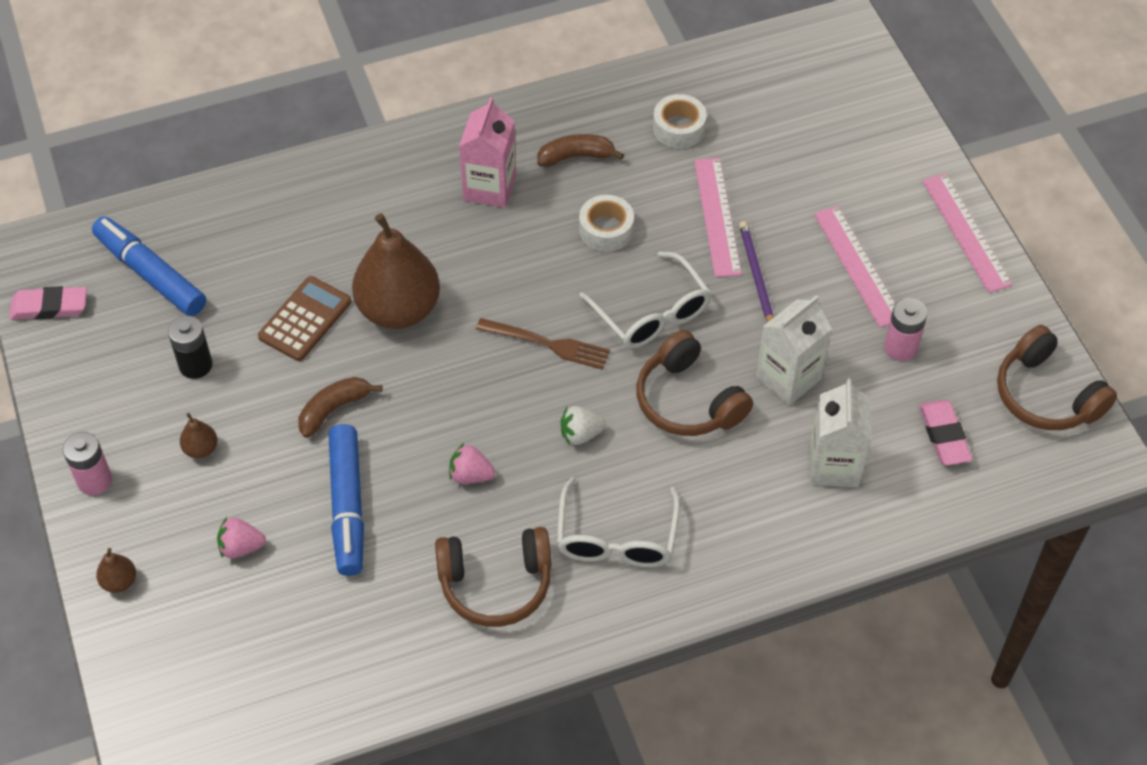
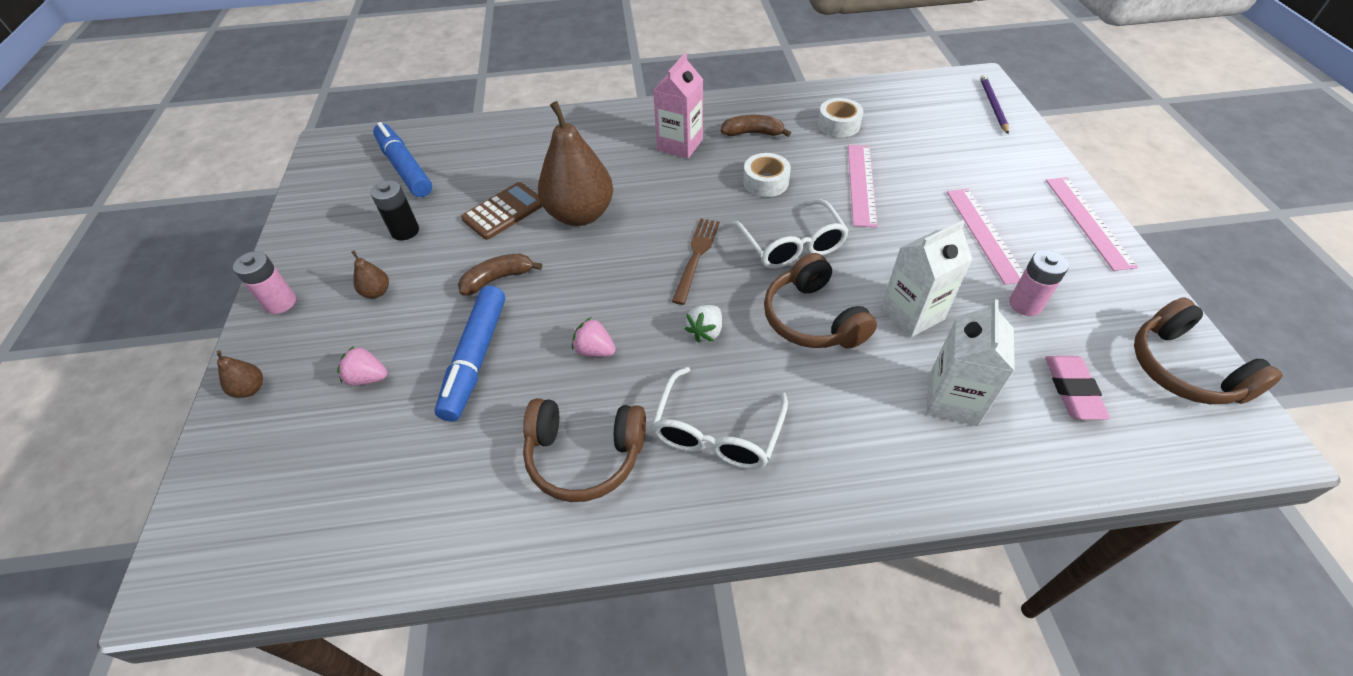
camera: 15 degrees right, 5 degrees down
pink eraser [9,286,87,319] -> none
brown fork [476,318,610,370] -> brown fork turned 105 degrees counterclockwise [672,218,720,305]
white strawberry [561,406,606,445] -> white strawberry turned 60 degrees counterclockwise [685,305,722,342]
purple pencil [739,221,774,322] -> purple pencil moved to [980,75,1009,134]

